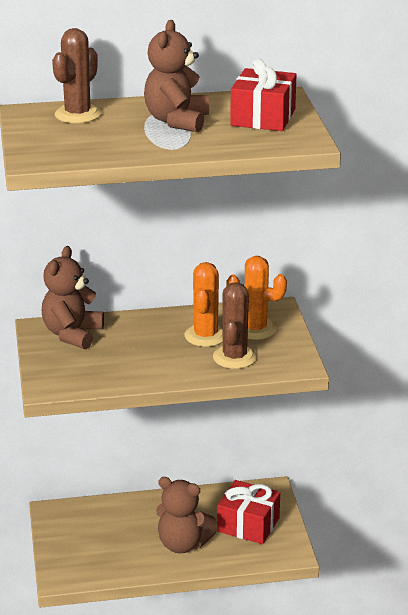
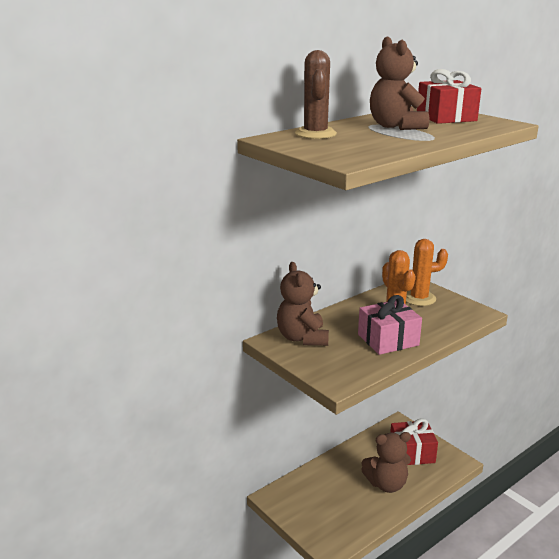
camera: 30 degrees left, 5 degrees down
brown cactus [213,282,257,369] -> none
none -> pink gift [358,295,422,355]

